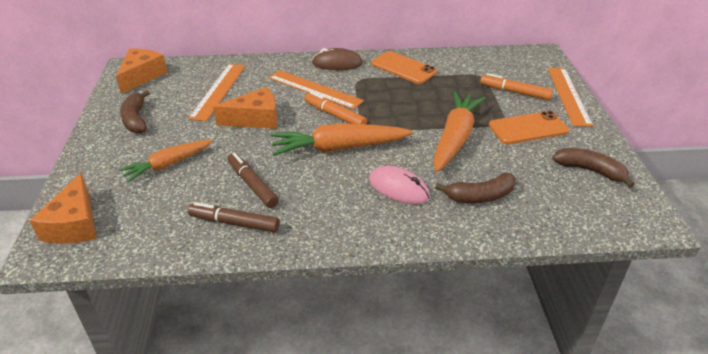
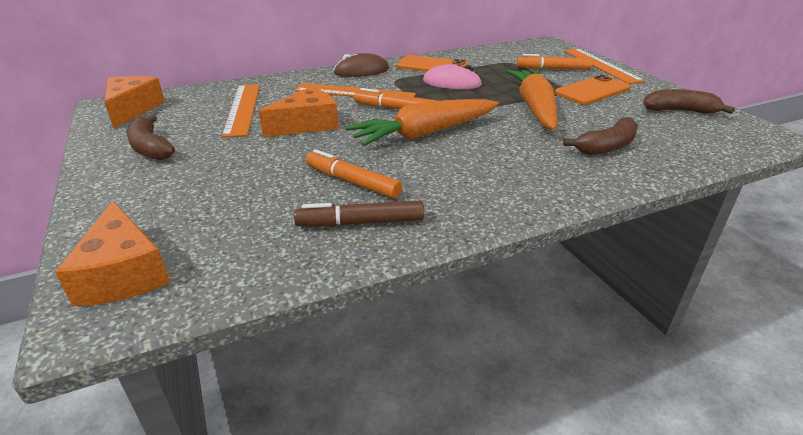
camera: 20 degrees left, 5 degrees down
orange carrot [119,139,213,182] -> none
brown marker [228,152,279,208] -> orange marker [306,149,402,199]
pink mouse [369,166,430,204] -> pink mouse moved to [423,64,483,89]

